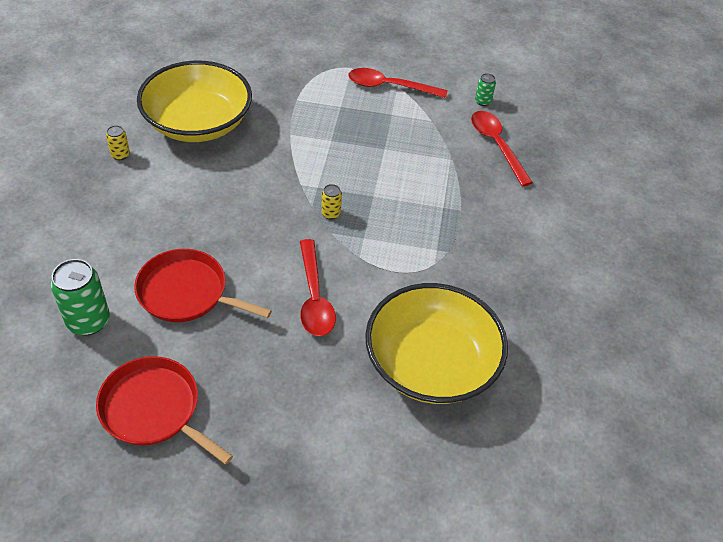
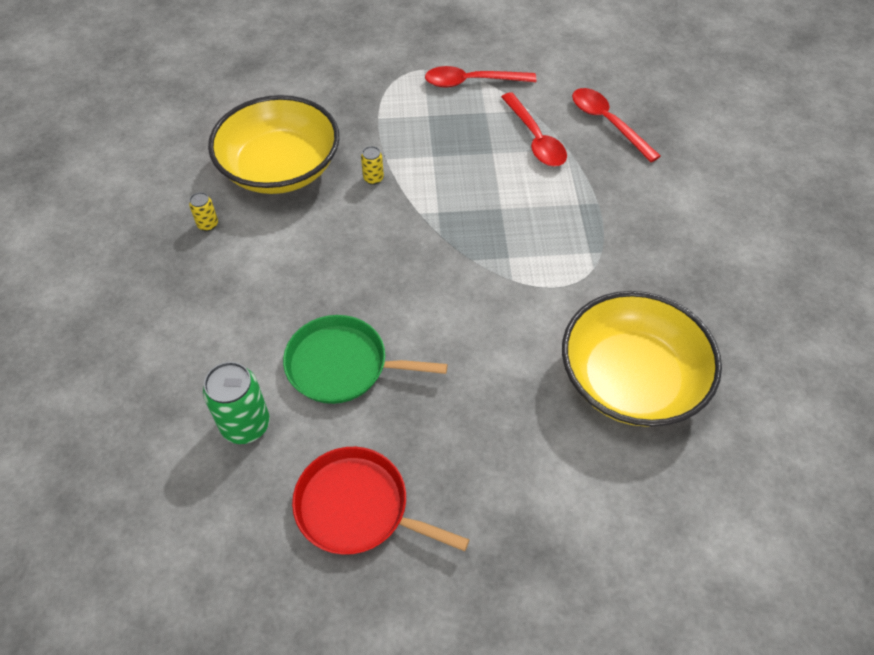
camera: 10 degrees left, 5 degrees up
red pan [134,249,272,322] -> green pan [283,315,448,404]
red spoon [300,239,336,336] -> red spoon moved to [501,92,567,167]
yellow can [321,184,342,220] -> yellow can moved to [361,146,384,185]
green can [475,73,496,106] -> none

